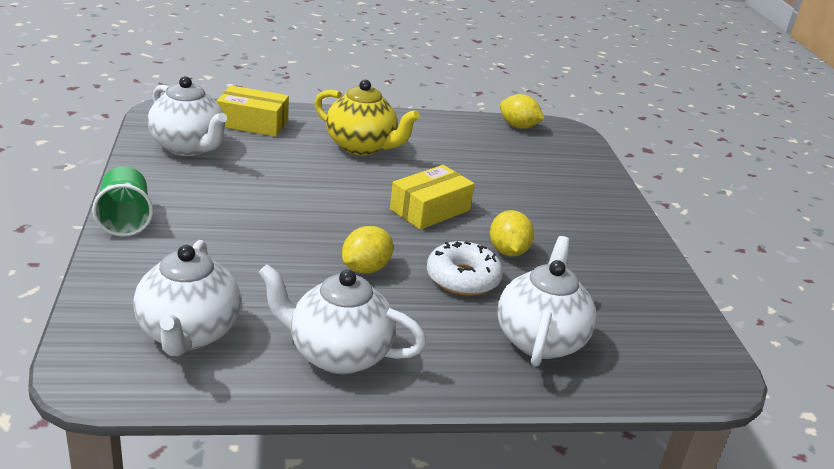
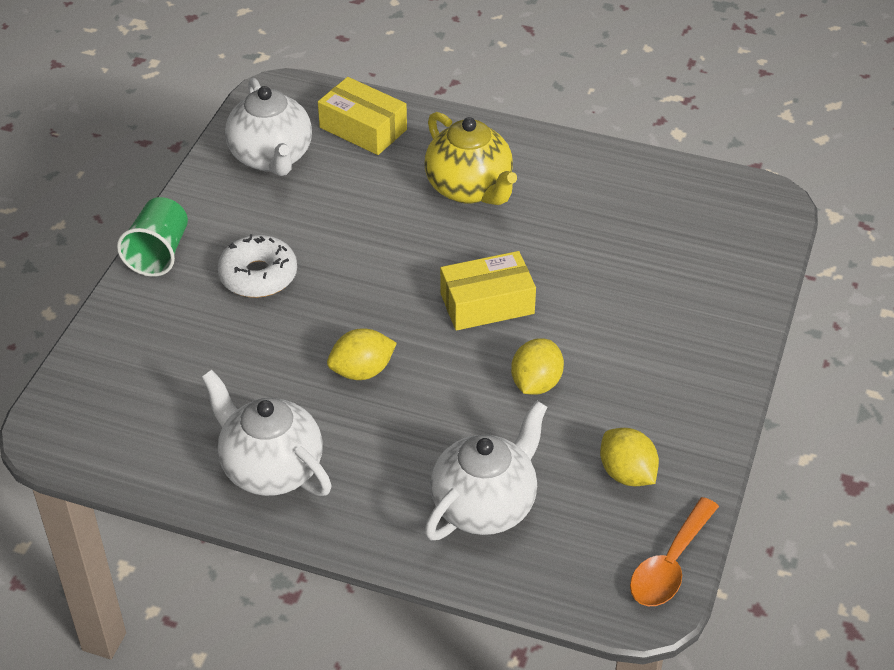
camera: 30 degrees right, 15 degrees up
white teapot [133,240,241,356] -> none
white donut [427,241,503,296] -> white donut moved to [217,234,297,298]
yellow lemon [500,94,544,129] -> yellow lemon moved to [600,428,659,486]
none -> orange spoon [630,497,719,606]

